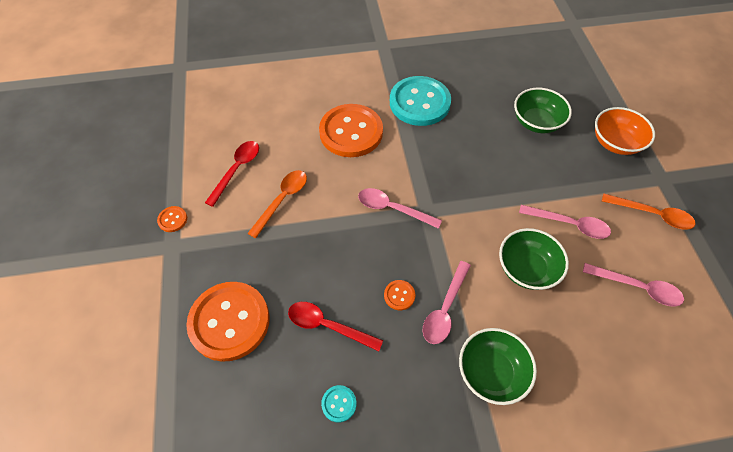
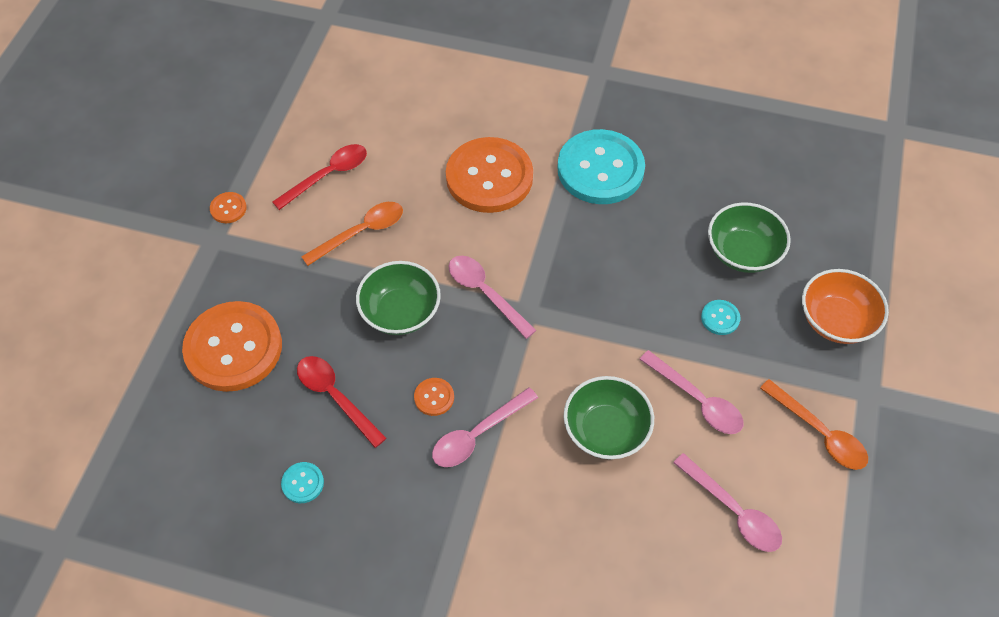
camera: 25 degrees right, 0 degrees up
green bowl [459,328,537,405] -> green bowl moved to [356,261,441,335]
none -> turquoise button [701,300,740,335]

